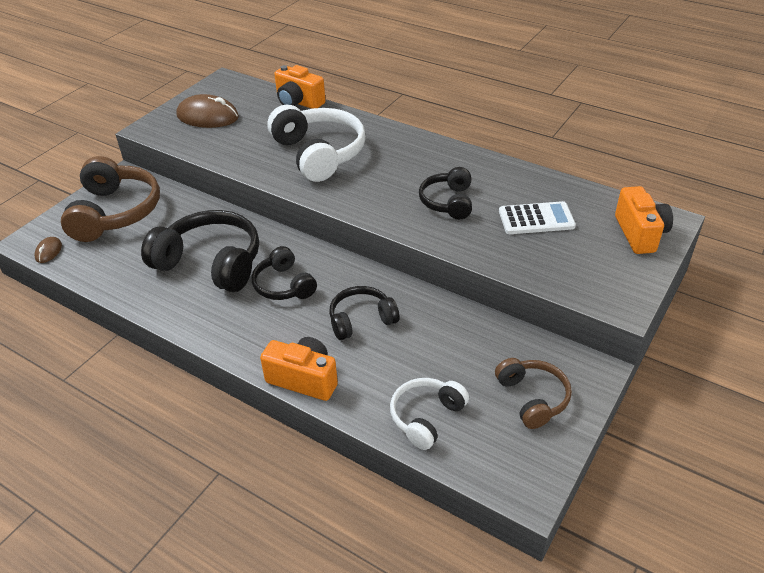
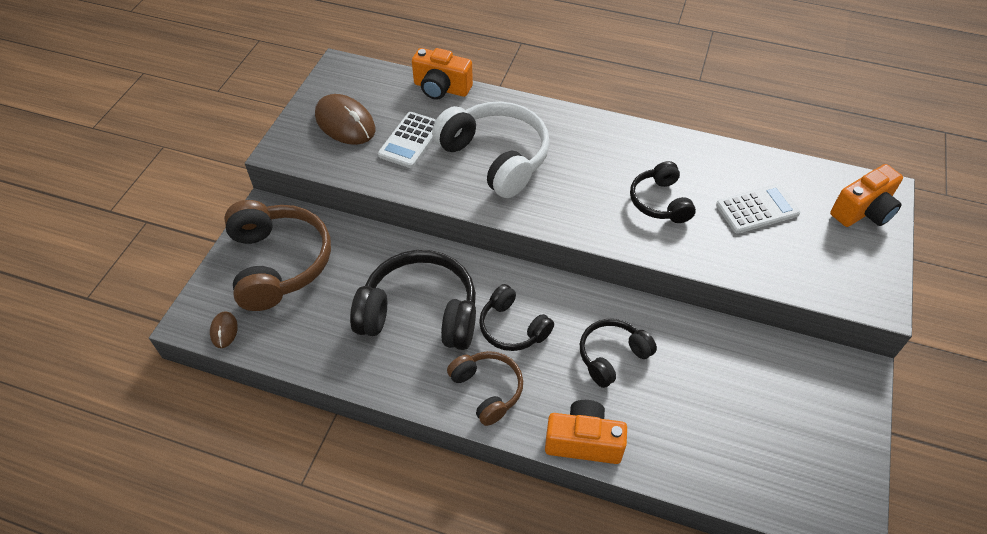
camera: 15 degrees left, 10 degrees up
brown mouse [176,94,239,128] -> brown mouse turned 45 degrees clockwise [315,94,375,145]
white headphones [390,378,469,450] -> none
brown headphones [495,358,572,429] -> brown headphones moved to [447,351,523,426]
orange camera [615,186,673,254] -> orange camera turned 75 degrees clockwise [830,164,903,227]
none -> white calculator [378,112,436,168]

